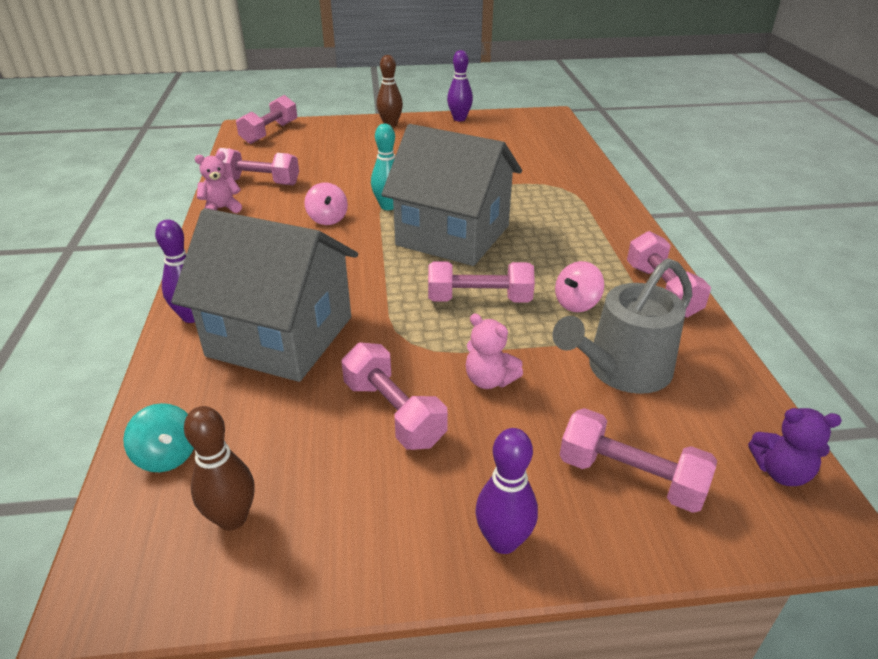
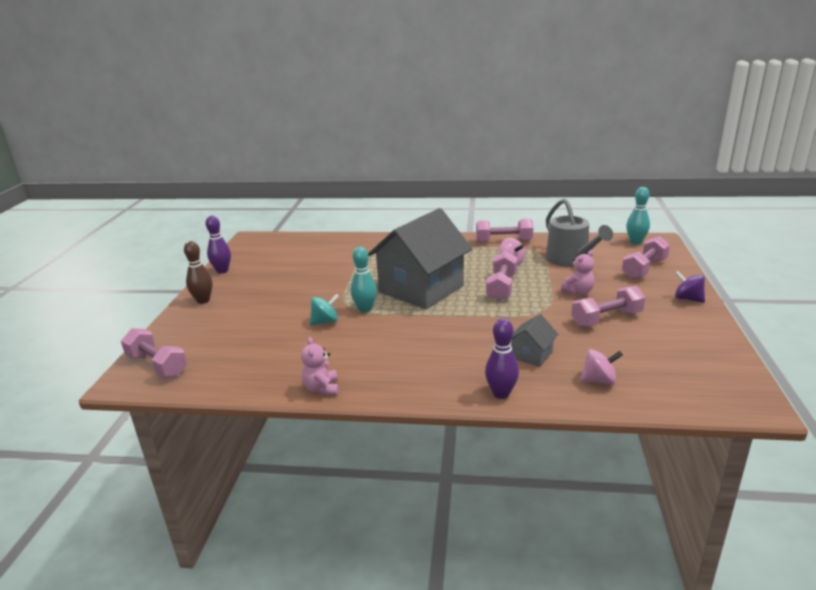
camera: 75 degrees left, 10 degrees down
turquoise spinning top [123,403,194,472] -> turquoise spinning top moved to [310,294,339,325]
grey house [171,208,358,382] -> grey house [511,314,558,367], size x0.42
brown bowling pin [184,406,255,531] -> none
pink dumbbell [217,148,299,185] -> none
pink spinning top [304,183,348,225] -> pink spinning top moved to [580,349,623,384]
purple bowling pin [475,428,538,554] -> purple spinning top [675,271,705,303]
purple teddy bear [748,408,842,486] -> turquoise bowling pin [626,187,650,244]

